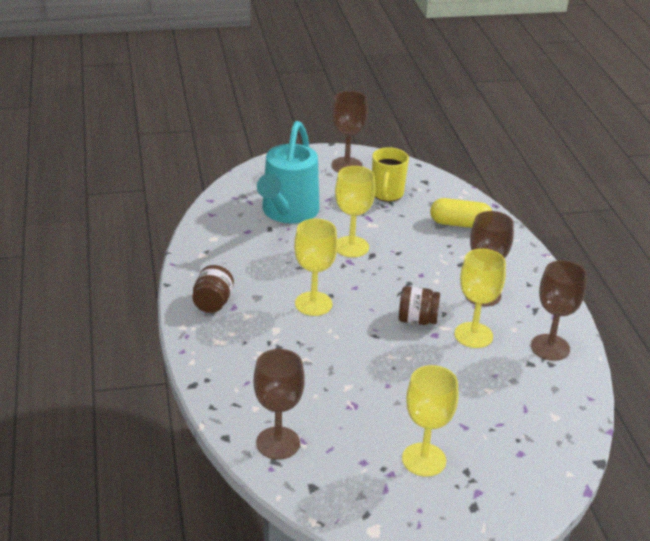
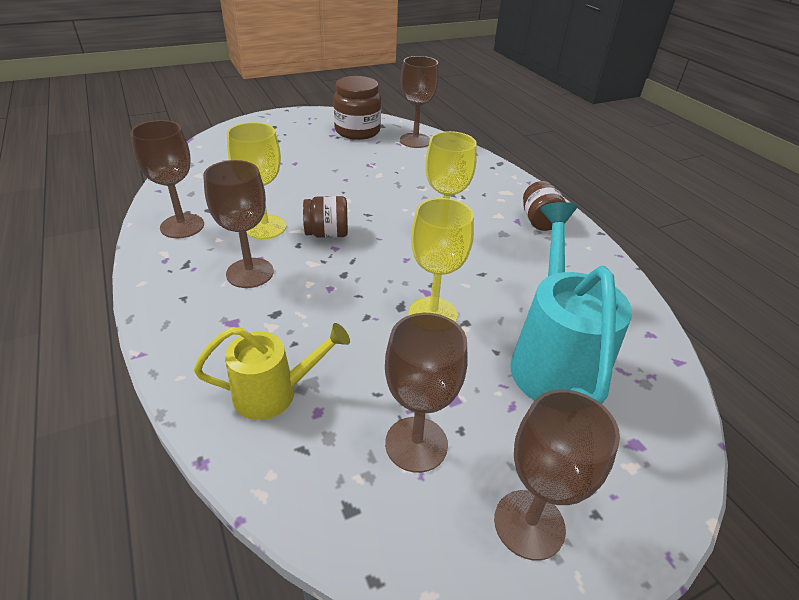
camera: 165 degrees right, 5 degrees up
yellow mug [372,147,409,202] -> brown goblet [385,313,468,473]
yellow goblet [402,365,459,477] -> none
yellow capsule [430,198,492,228] -> yellow watering can [194,323,350,420]
none -> brown jar [333,76,381,140]

